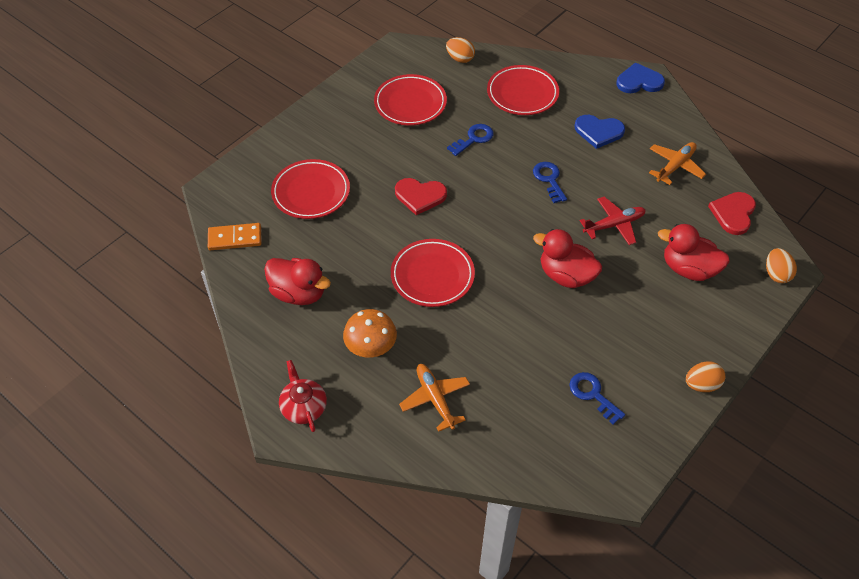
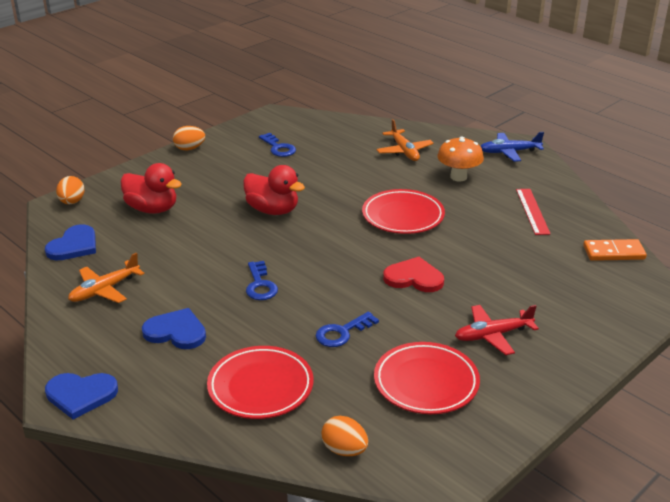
camera: 175 degrees left, 20 degrees down
red duck [264,258,331,305] -> red ruler [516,189,551,235]
red plate [271,159,350,219] -> none
red teapot [279,360,327,432] -> blue plane [481,132,544,162]
red plane [580,197,646,245] -> red plane moved to [455,305,539,355]
red heart [708,192,756,235] -> blue heart [45,224,96,261]

